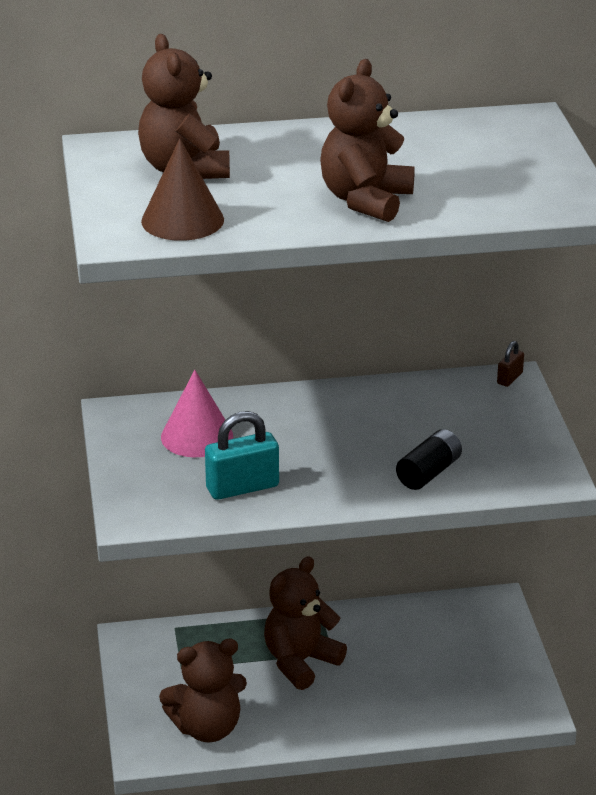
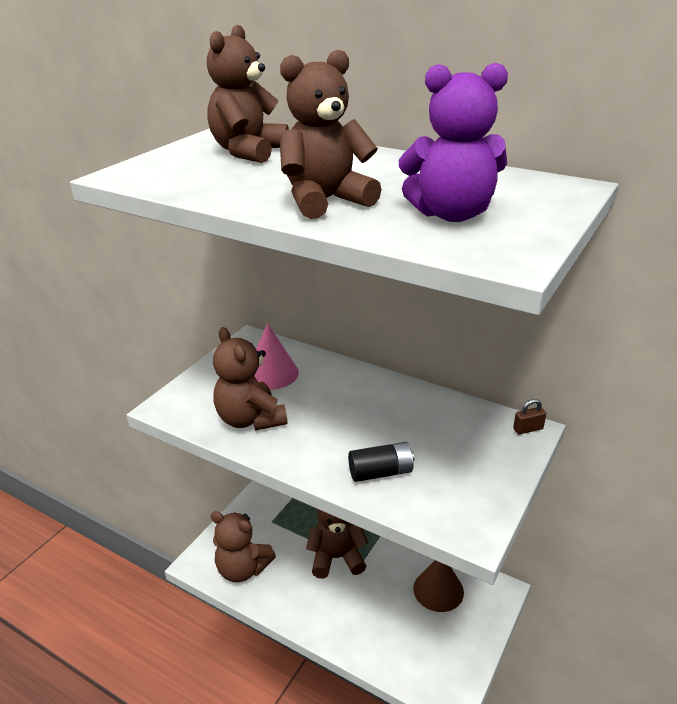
camera: 40 degrees right, 0 degrees up
brown cone [141,138,224,241] -> brown cone moved to [413,560,464,612]
turquoise padlock [205,411,279,500] -> brown teddy bear [213,327,287,431]
none -> purple teddy bear [399,63,508,222]

